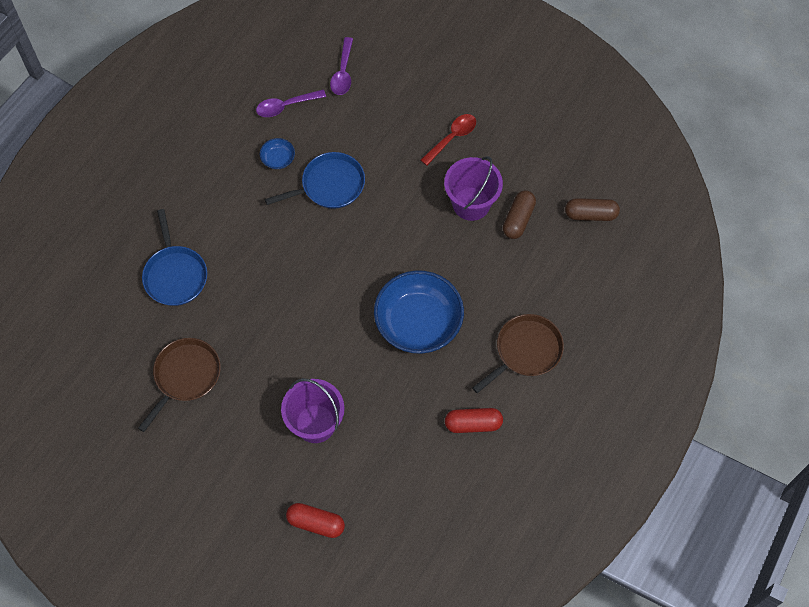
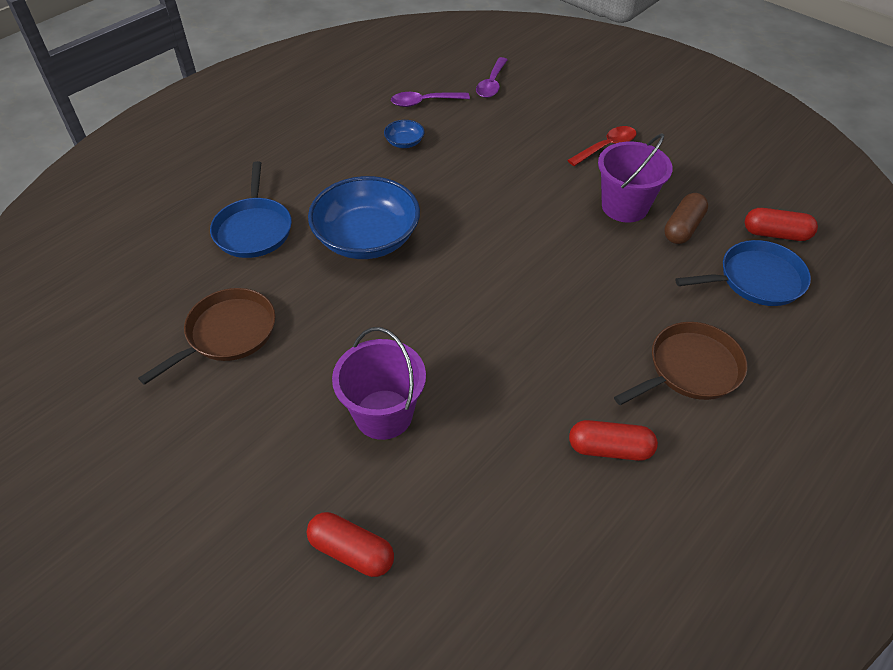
camera: 10 degrees right, 15 degrees down
blue pan [265,152,365,209] -> blue pan moved to [675,240,811,306]
blue bowl [374,270,464,354] -> blue bowl moved to [308,176,420,259]
brown capsule [565,198,620,221] -> red capsule [745,208,818,241]

